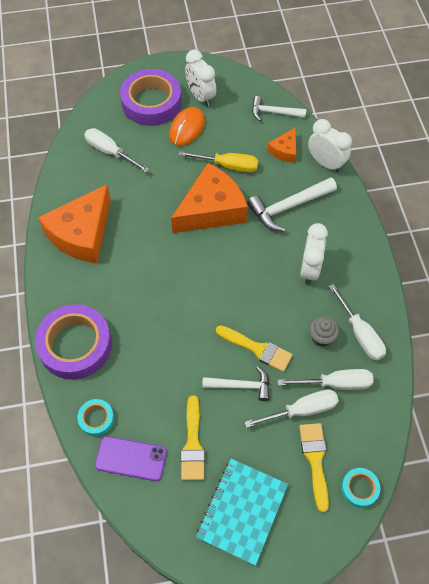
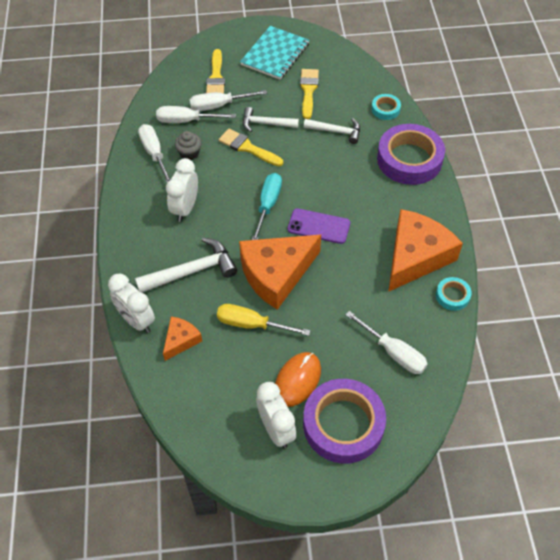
camera: 175 degrees left, 5 degrees down
purple phone [95,436,167,481] -> purple phone moved to [288,208,350,244]
white hammer [252,96,306,121] -> white hammer moved to [304,118,360,144]
turquoise tape [341,468,380,508] -> turquoise tape moved to [436,277,472,311]
none -> turquoise screwdriver [252,173,282,240]

